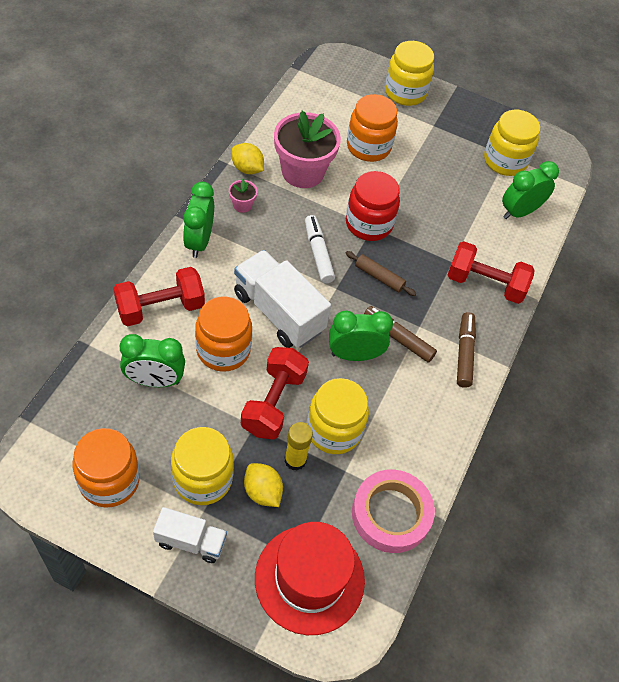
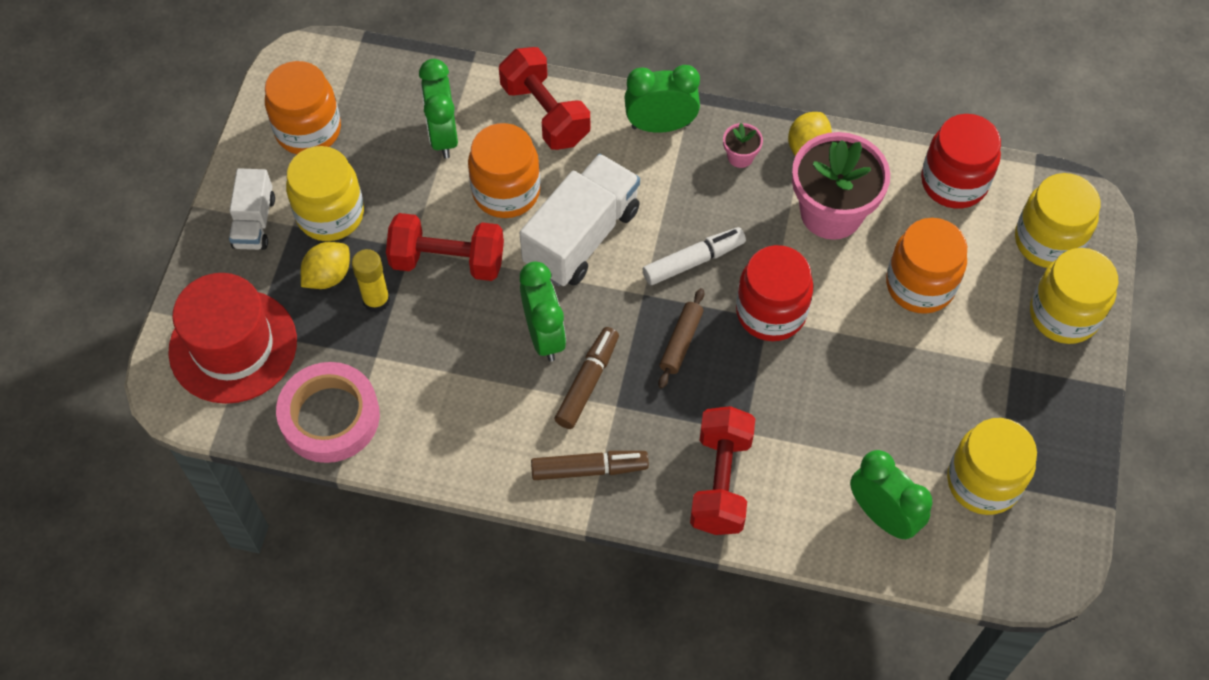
camera: 85 degrees right, 5 degrees up
yellow jar [307,378,369,454] -> yellow jar moved to [1015,173,1100,268]
none -> red jar [921,114,1001,209]

